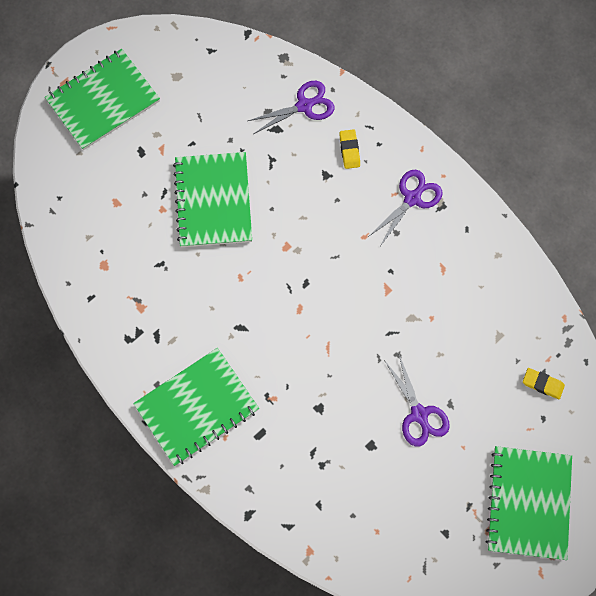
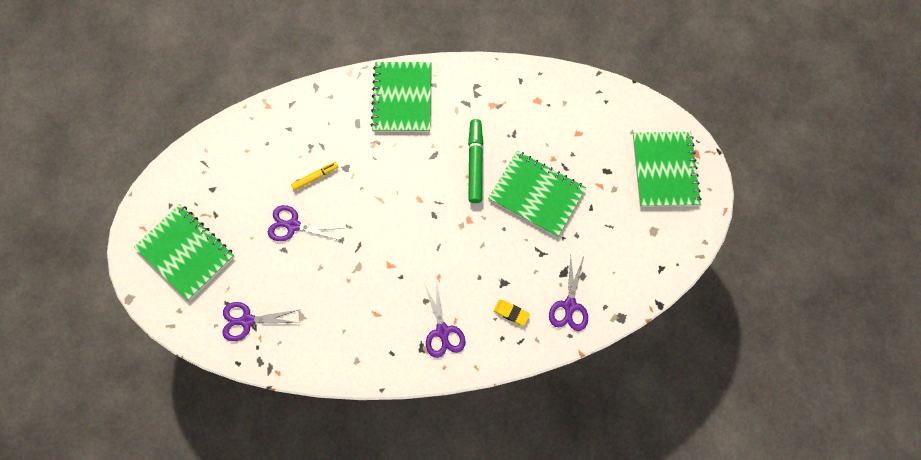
camera: 125 degrees right, 0 degrees up
yellow eraser [523,368,565,399] -> purple scissors [222,302,301,341]
none -> yellow marker [291,162,338,191]
none -> green marker [468,119,483,203]

